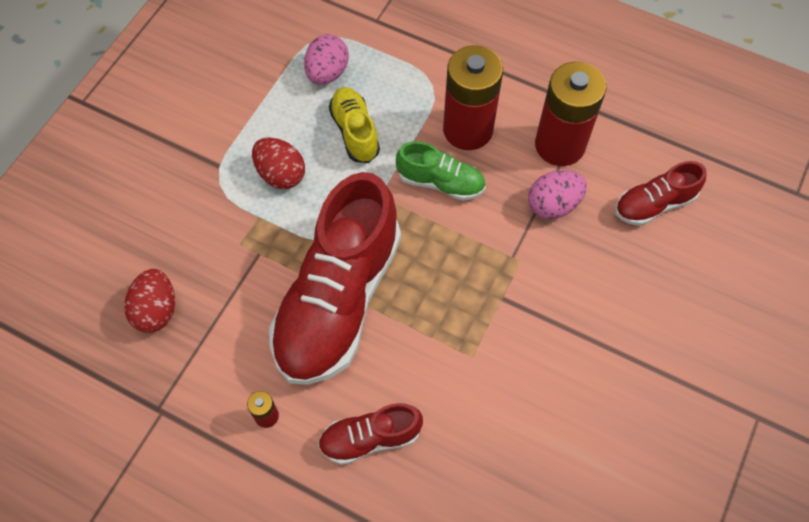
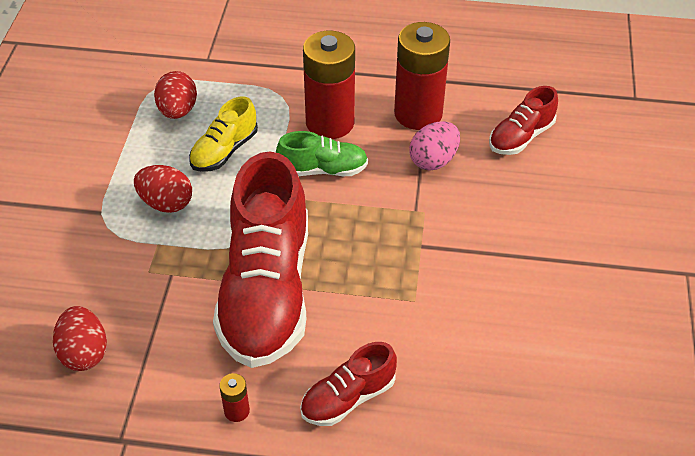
camera: 20 degrees left, 15 degrees down
pink egg [304,34,349,85] -> red egg [154,71,197,119]
yellow shoe [329,87,380,163] -> yellow shoe turned 105 degrees counterclockwise [189,96,258,172]

